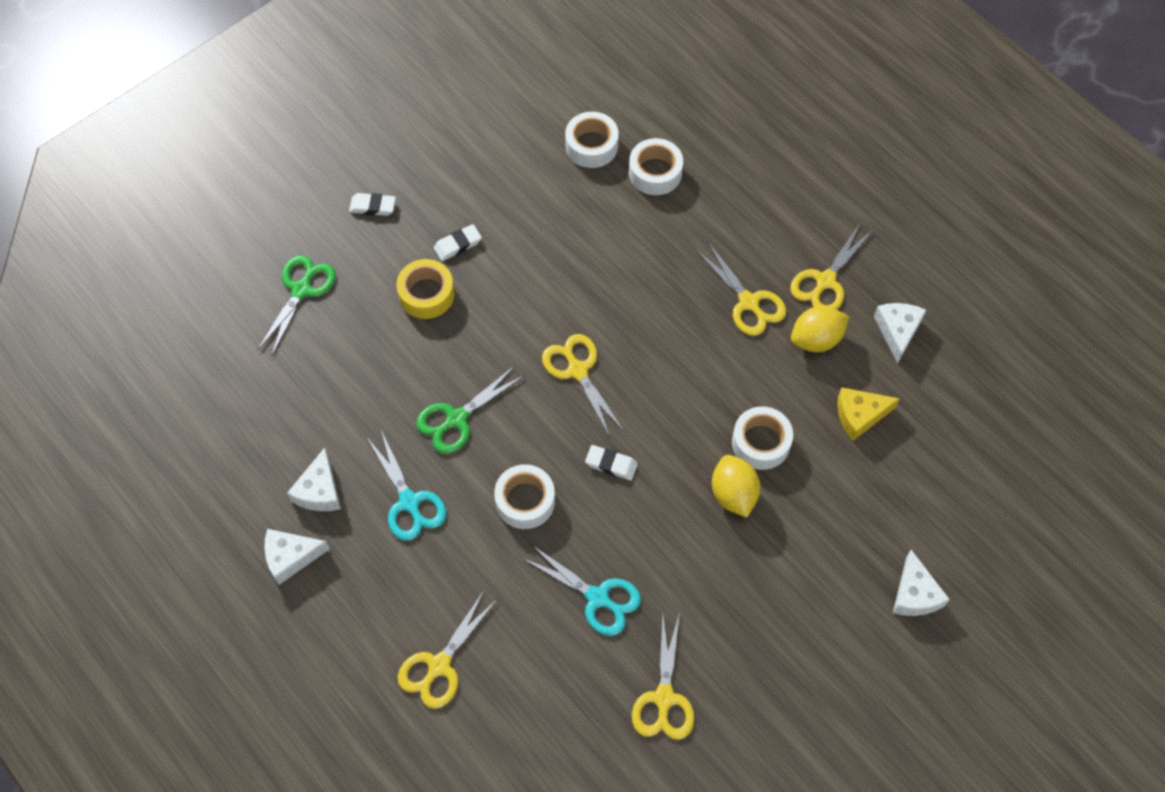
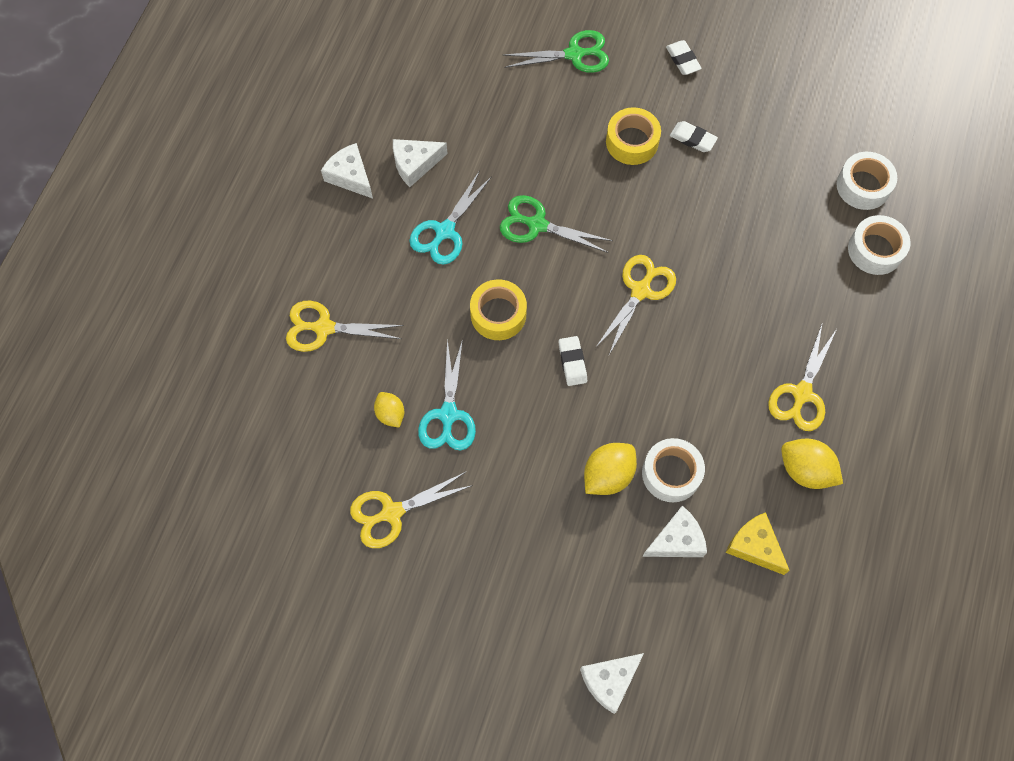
camera: 60 degrees right, 5 degrees up
white tape [494,464,555,529] -> yellow tape [470,279,527,340]
yellow scissors [790,224,873,309] -> none
white cheese [874,303,926,363] -> white cheese moved to [642,505,707,557]
none -> yellow lemon [374,392,404,428]

